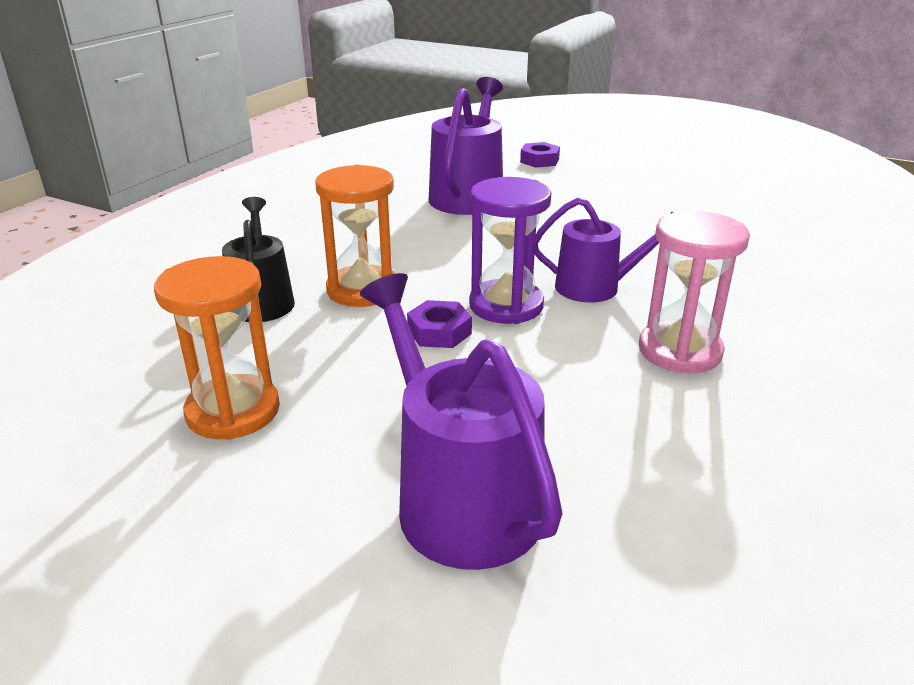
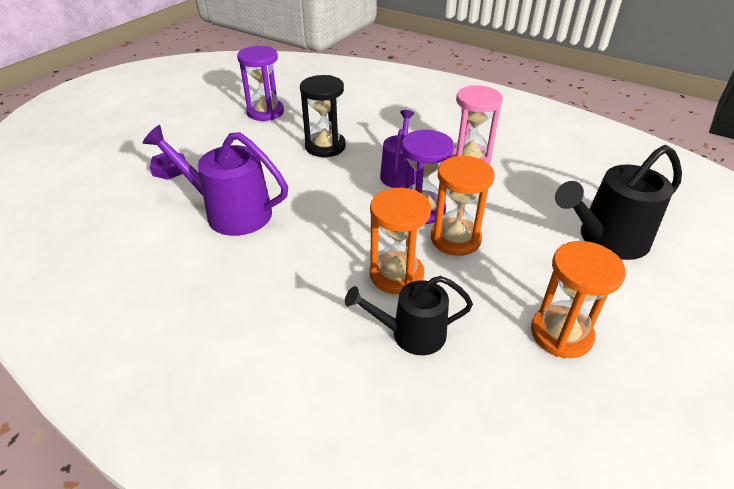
camera: 85 degrees left, 10 degrees up
purple watering can [360,273,563,570] -> black watering can [555,145,682,260]
purple nut [407,300,472,348] -> orange hourglass [431,156,495,256]
none -> purple hourglass [237,46,284,121]
none -> black hourglass [300,75,346,157]

